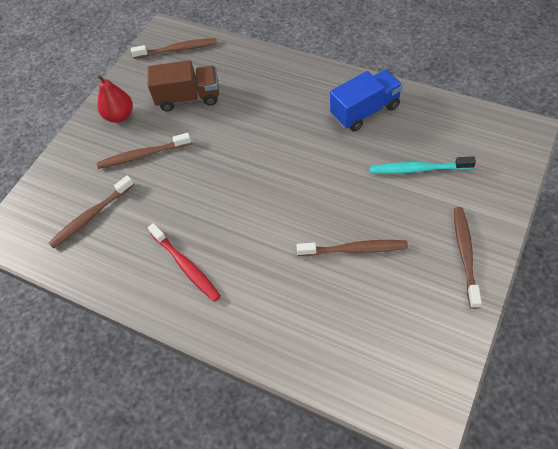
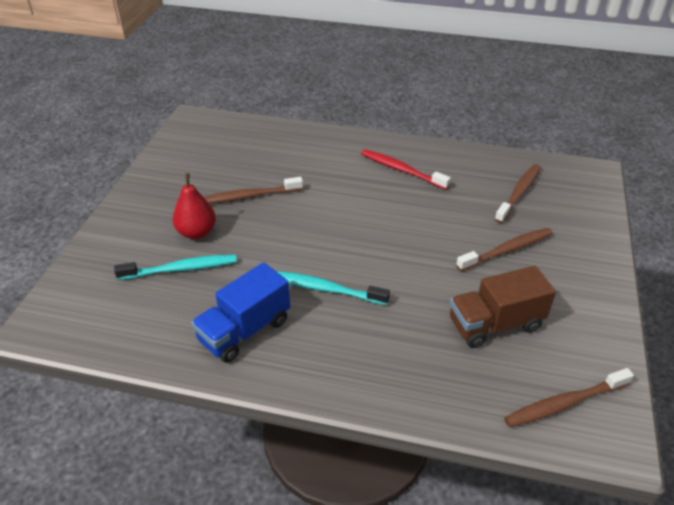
camera: 160 degrees right, 15 degrees down
red pear [97,75,133,123] -> red pear moved to [173,173,216,239]
brown toothbrush [454,207,482,309] -> none
none -> turquoise toothbrush [276,271,390,305]

